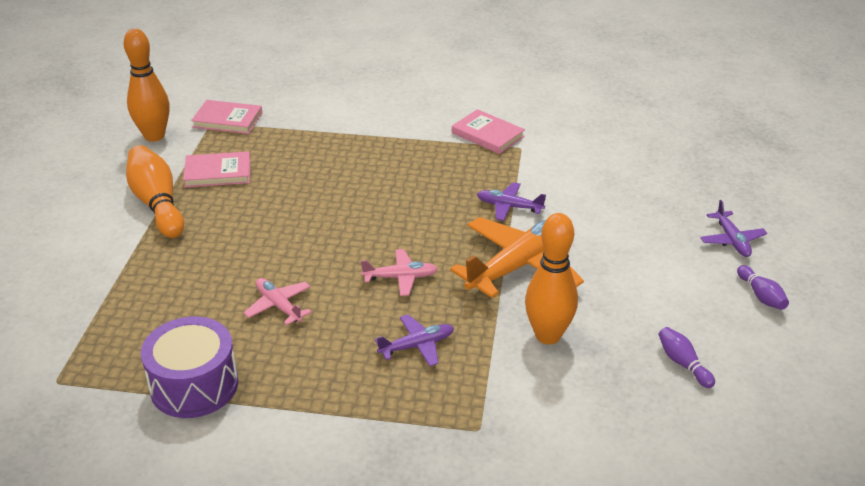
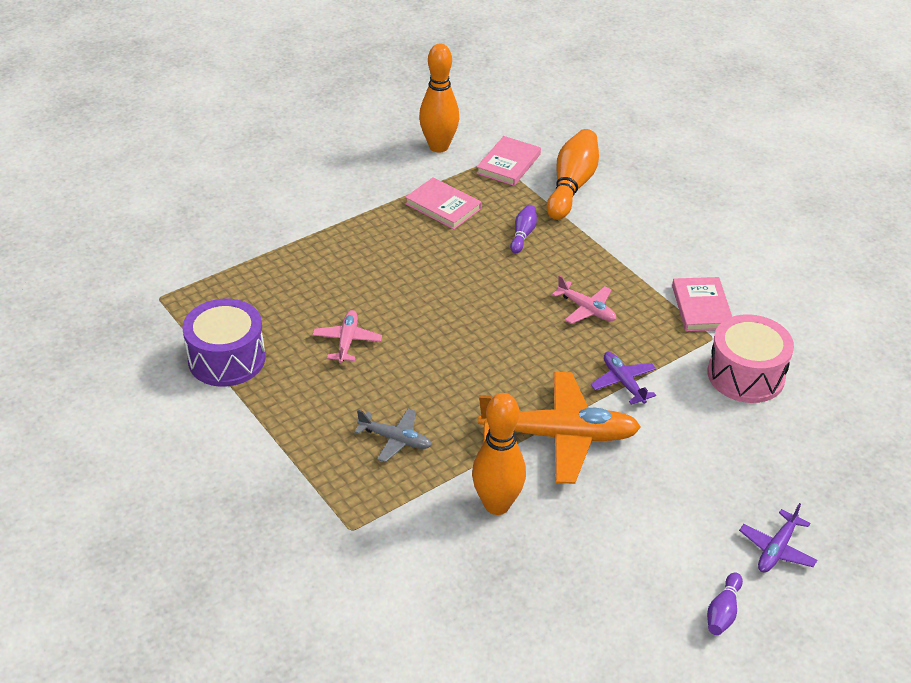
camera: 45 degrees right, 5 degrees up
orange bowling pin [126,145,184,238] -> orange bowling pin moved to [547,129,599,220]
pink book [191,100,262,134] -> pink book turned 60 degrees clockwise [476,136,541,186]
pink plane [361,249,438,296] -> pink plane moved to [552,275,616,324]
purple plane [375,314,454,367] -> grey plane [354,409,432,462]
purple bowling pin [659,327,715,388] -> purple bowling pin moved to [510,205,537,253]
none -> pink drum [707,314,794,403]

